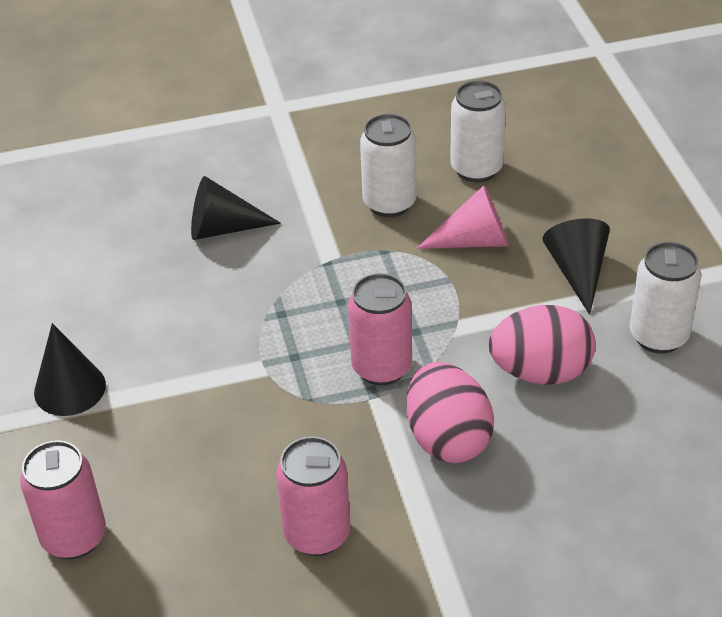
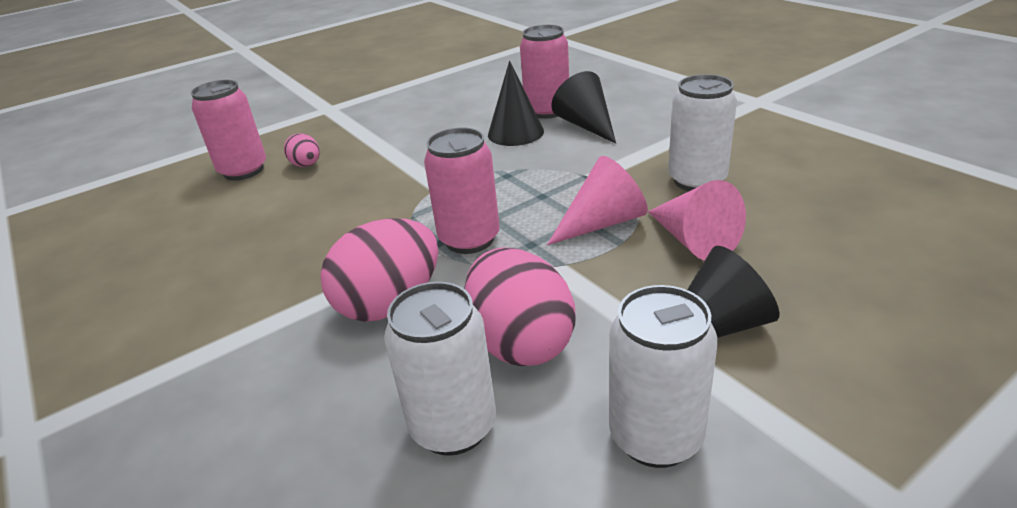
camera: 70 degrees right, 10 degrees down
black cone [34,323,106,416] -> black cone moved to [488,60,544,146]
pink can [276,436,351,556] -> pink can moved to [520,25,569,119]
white can [450,80,506,182] -> white can moved to [384,282,496,456]
none -> pink egg [284,133,320,167]
none -> pink cone [547,156,648,245]

